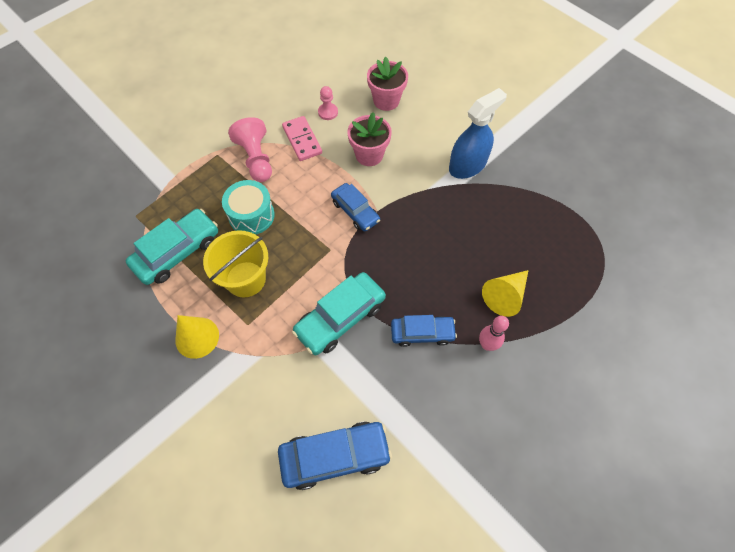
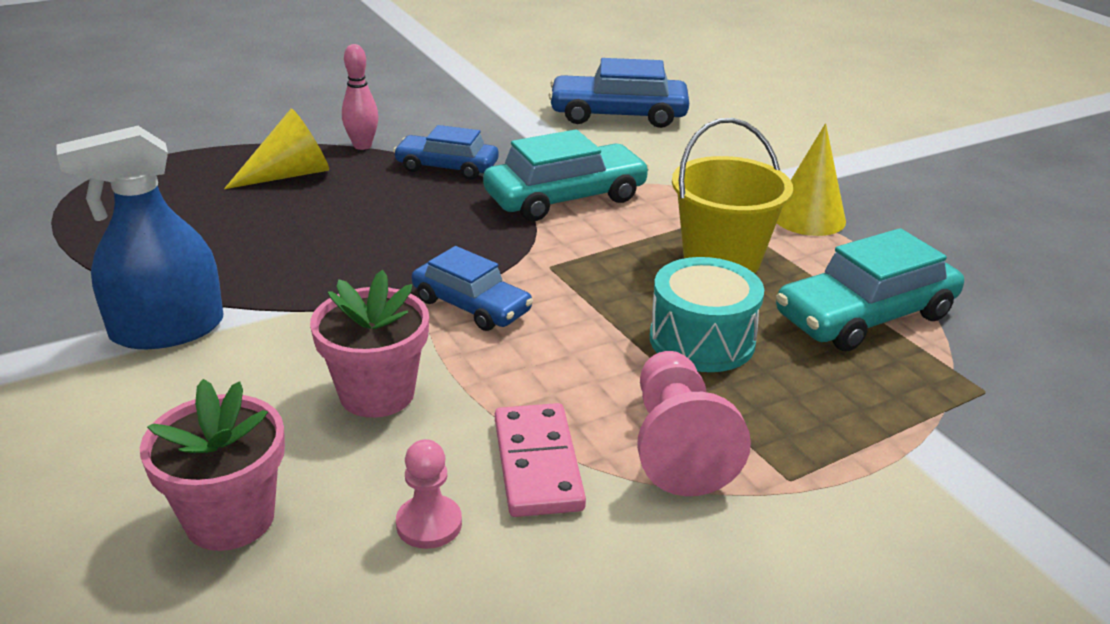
camera: 165 degrees left, 30 degrees down
blue car [331,183,380,231] -> blue car turned 150 degrees clockwise [412,246,533,331]

